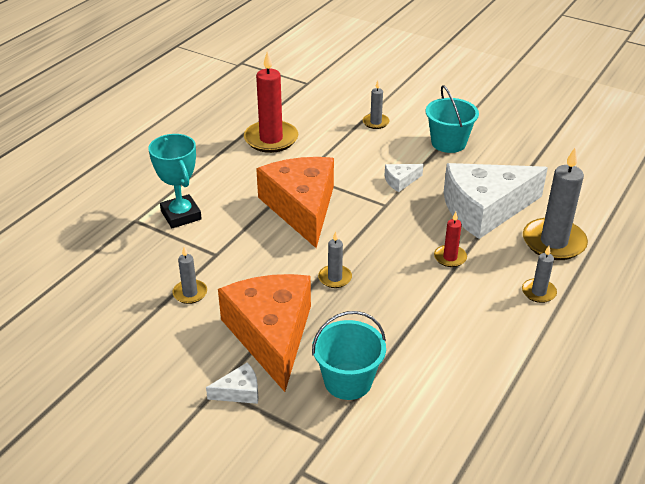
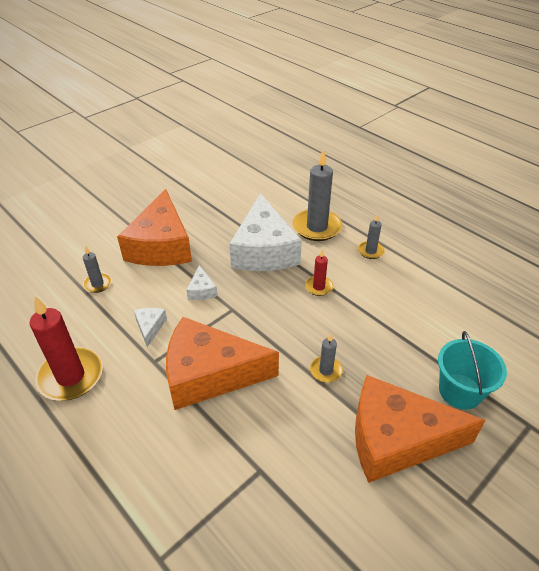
camera: 75 degrees left, 5 degrees up
turquoise trophy [148,134,202,228] -> none
grey candle [173,247,207,304] -> none
white cheese [206,362,258,404] -> white cheese moved to [134,308,167,347]
turquoise bucket [426,85,479,153] -> orange cheese [117,189,192,266]

